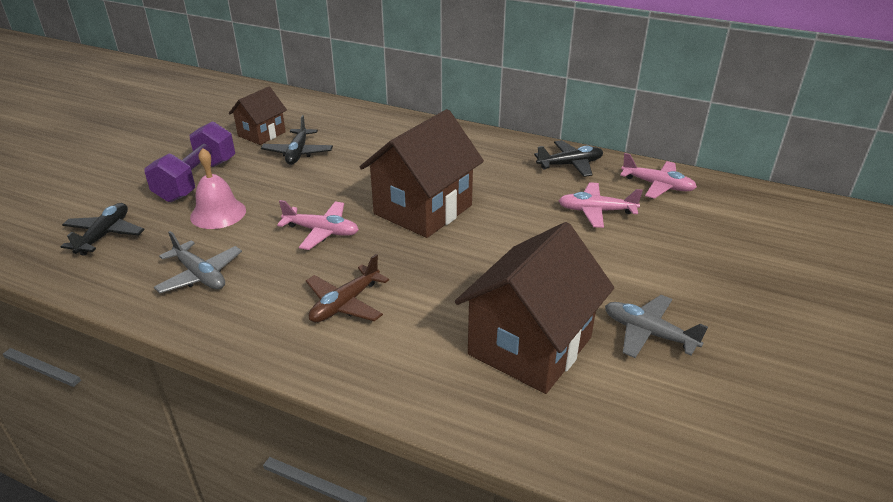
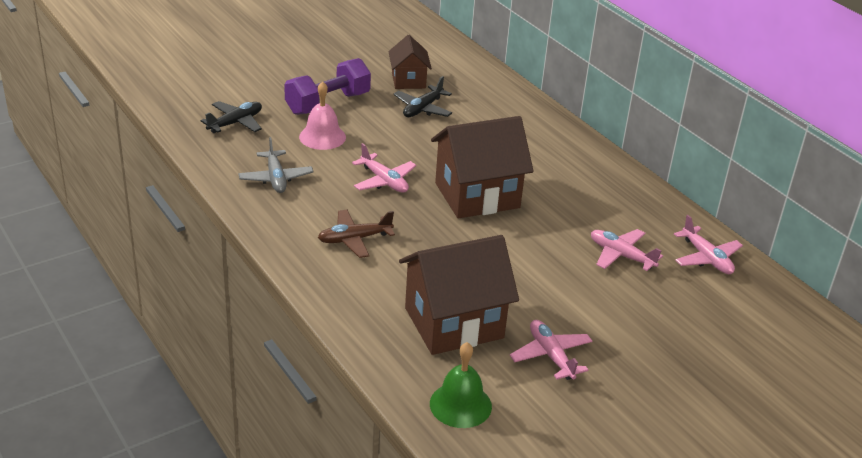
camera: 30 degrees right, 0 degrees up
brown house [229,87,287,145] -> brown house turned 75 degrees counterclockwise [388,35,432,89]
black plane [534,140,603,177] -> none
grey plane [605,295,708,358] -> pink plane [510,320,593,380]
none -> green bell [430,342,492,428]

